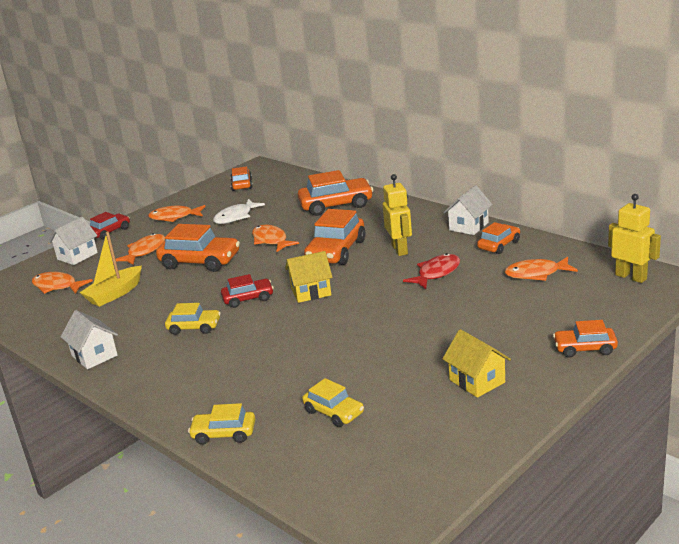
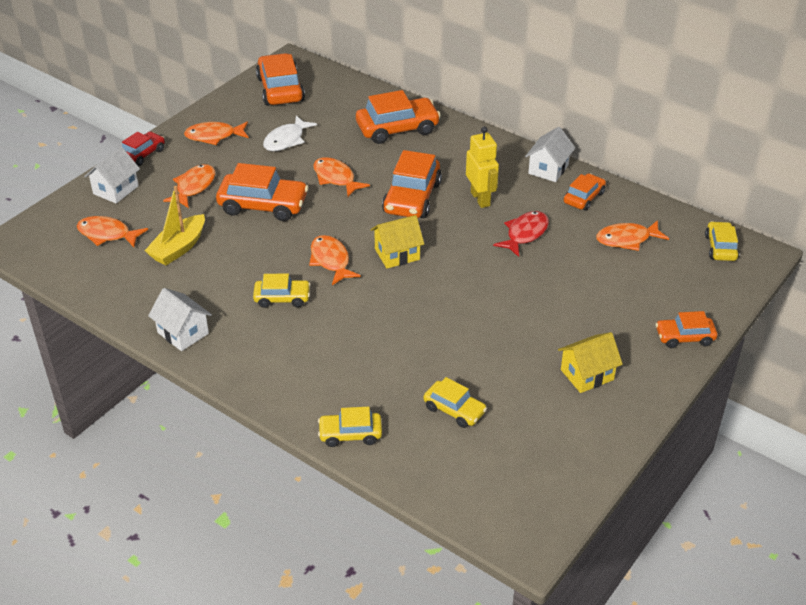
camera: 10 degrees left, 15 degrees up
red car [221,274,274,308] -> orange fish [309,235,361,285]
orange car [231,166,253,191] -> orange car [256,53,305,106], size x1.71
yellow house [442,329,511,398] -> yellow house turned 75 degrees counterclockwise [558,332,623,393]
yellow robot [608,194,661,283] -> yellow car [705,221,739,261]

